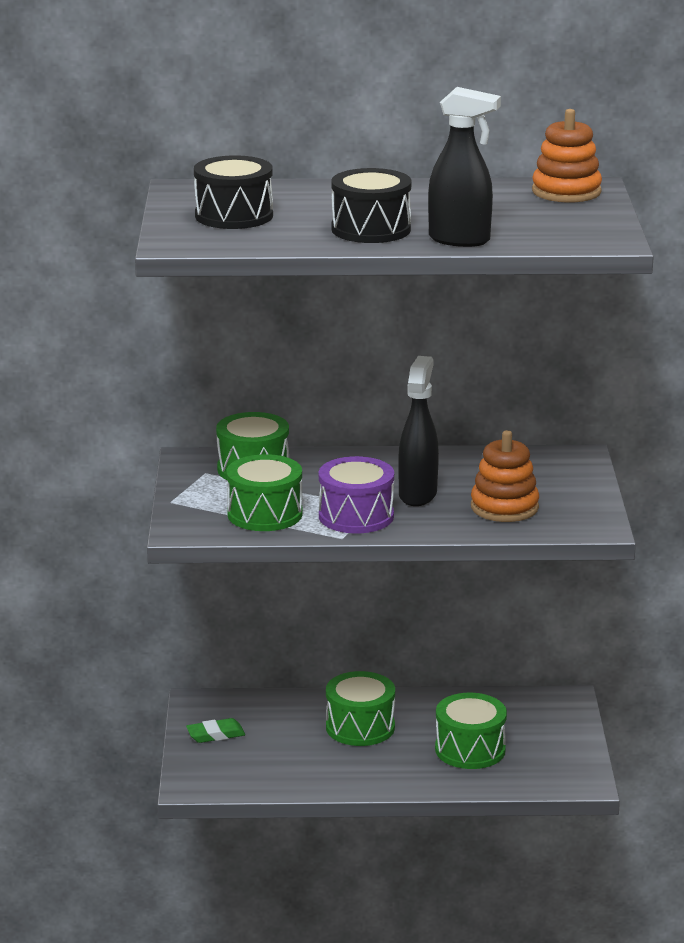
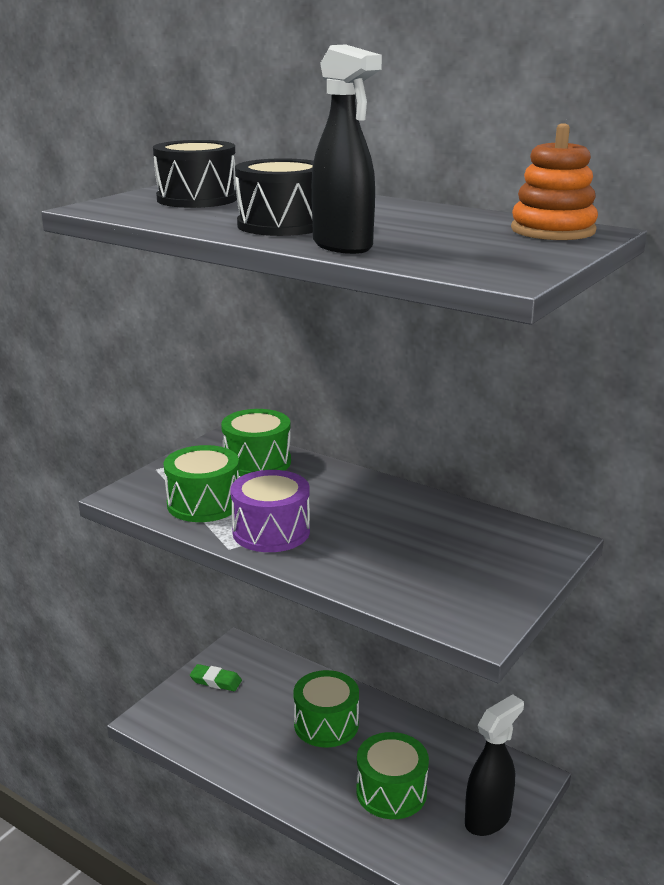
camera: 35 degrees right, 0 degrees up
black spray bottle [398,356,439,506] -> black spray bottle moved to [465,694,524,836]
orange stacking toy [471,430,539,522] -> none

